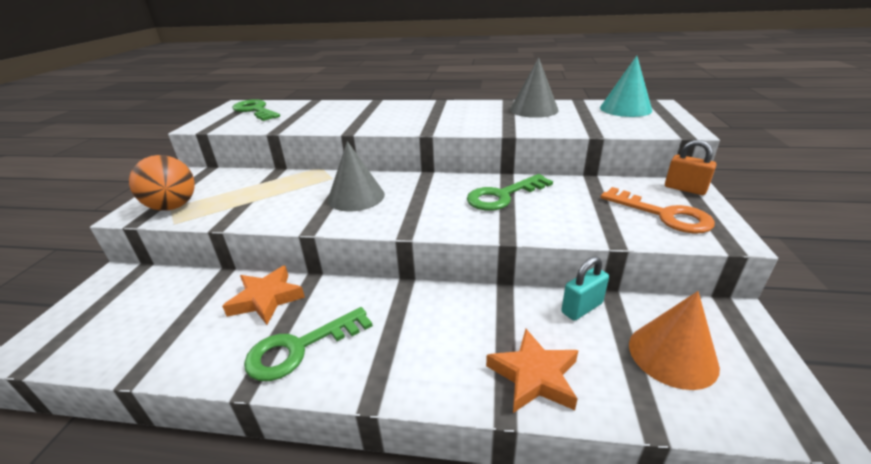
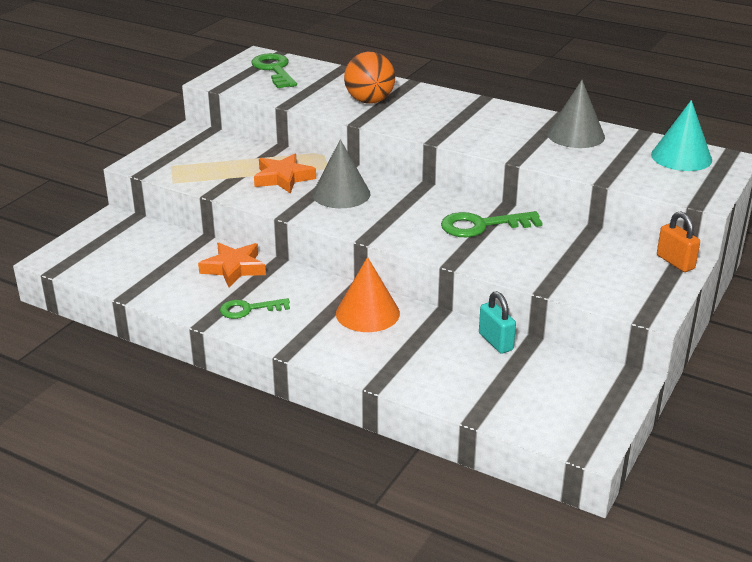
camera: 20 degrees right, 0 degrees up
orange ball [129,155,195,211] -> orange ball moved to [344,52,395,104]
green key [244,307,373,381] -> green key [220,298,290,319], size x0.66
orange star [486,329,579,413] -> orange star moved to [254,154,316,194]
turquoise padlock [561,256,609,321] -> turquoise padlock turned 75 degrees clockwise [479,291,516,354]
orange key [600,187,715,234] -> none
orange cone [629,291,720,390] -> orange cone moved to [336,257,400,332]

